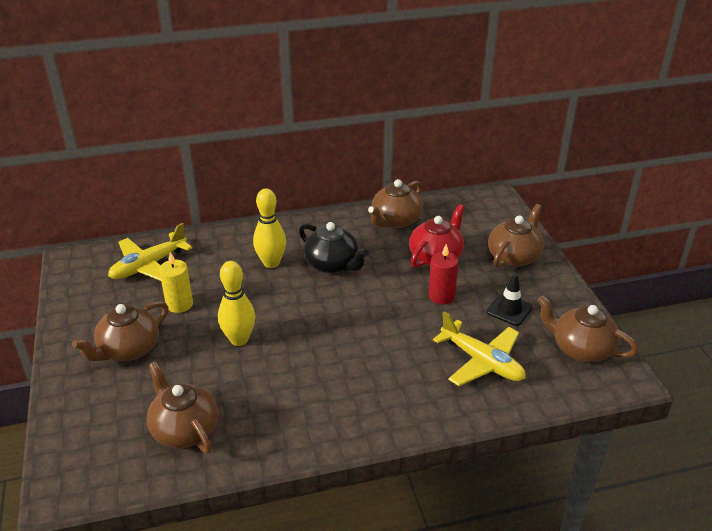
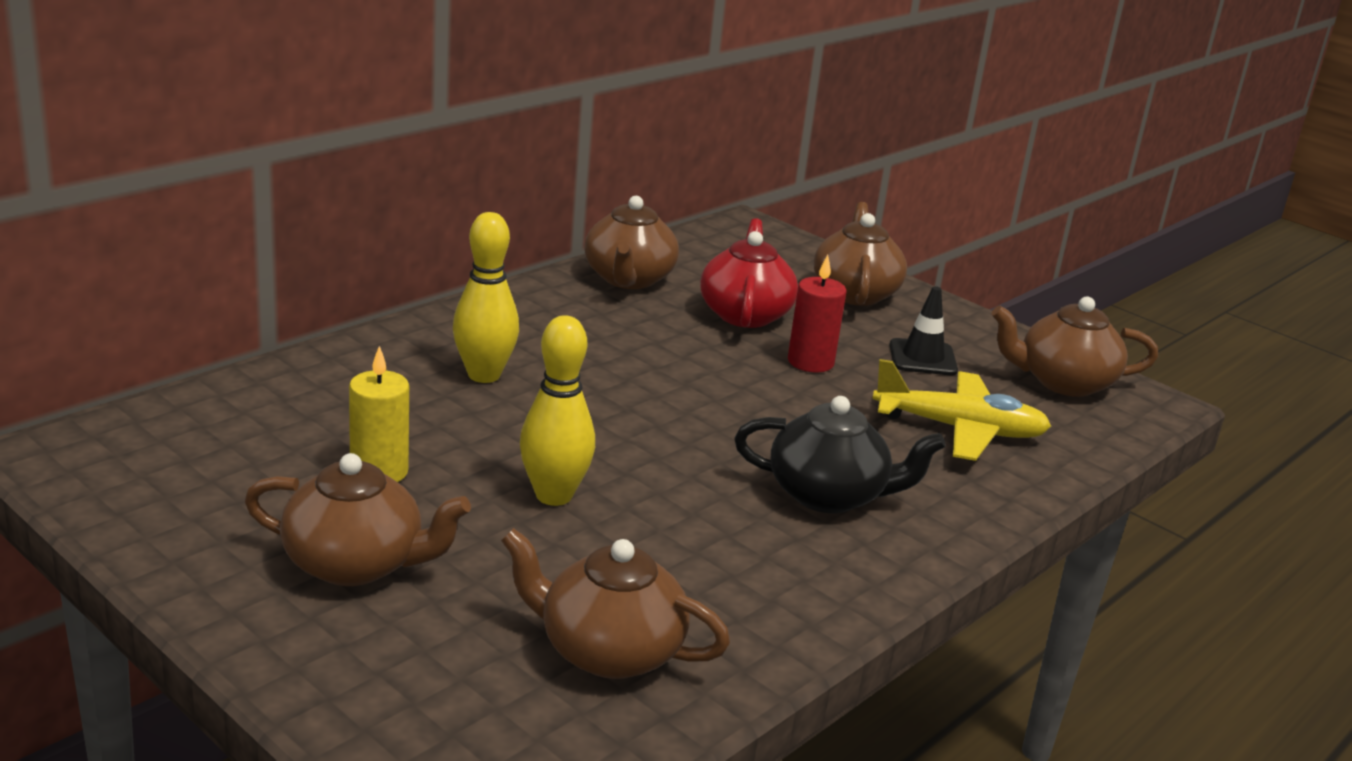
camera: 35 degrees left, 10 degrees down
brown teapot [72,301,169,361] -> brown teapot turned 90 degrees counterclockwise [244,453,471,586]
yellow plane [108,223,192,281] -> none
black teapot [299,222,369,274] -> black teapot moved to [734,396,946,513]

